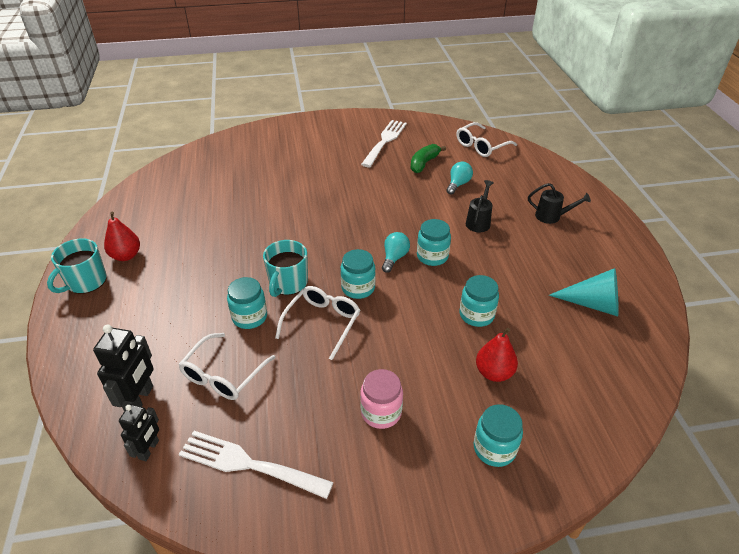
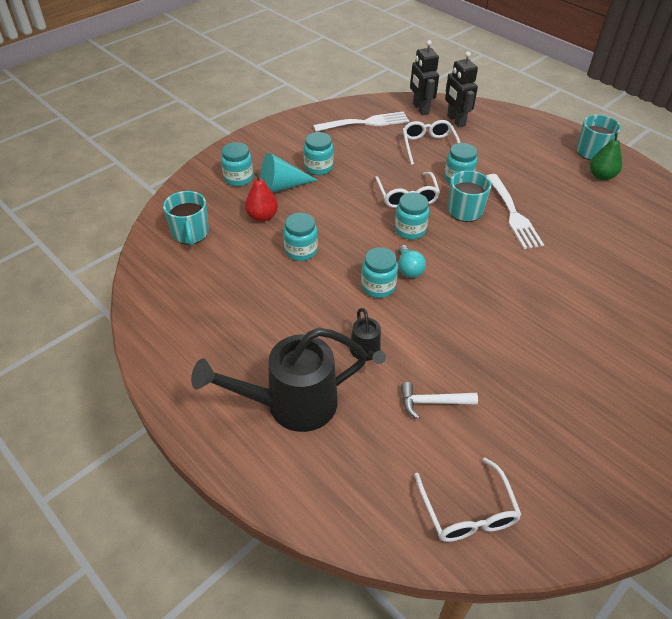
camera: 145 degrees right, 5 degrees up
red pear [104,211,140,261] -> green pear [590,132,622,180]
black robot [119,404,159,461] -> black robot [410,40,439,115], size x1.55
pink jar [360,369,403,429] -> turquoise jar [304,132,333,175]
white fork [361,120,407,167] -> white fork moved to [487,174,544,249]
green banana [410,144,446,173] -> none
turquoise light bulb [446,162,473,195] -> white hammer [401,382,478,419]
white glasses [456,122,517,157] -> white glasses turned 150 degrees clockwise [414,458,522,542]
black watering can [528,183,591,224] -> black watering can [191,327,368,432], size x2.07
turquoise cone [549,268,619,316] -> turquoise cone moved to [260,153,318,193]
none -> turquoise mug [163,191,209,246]

